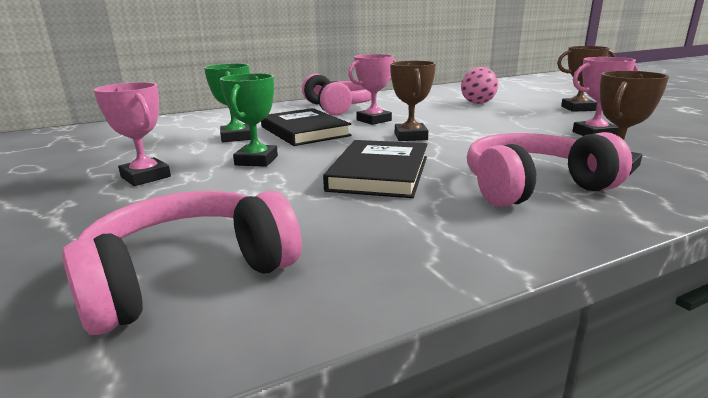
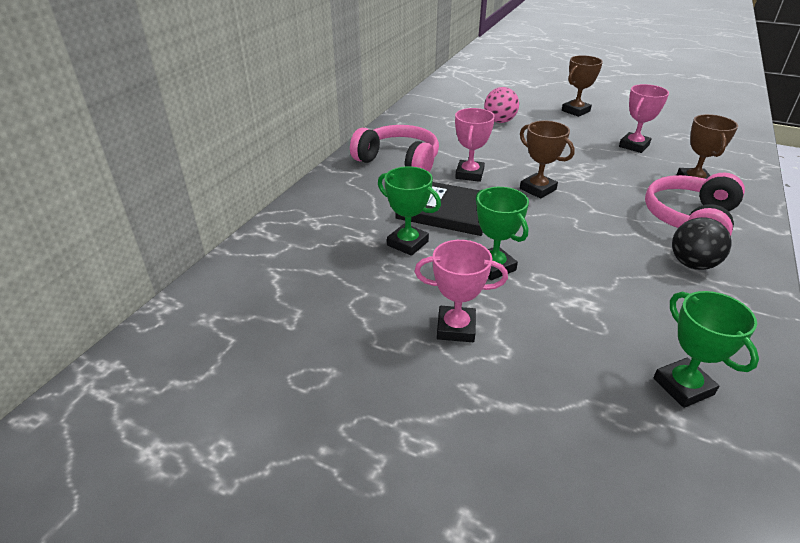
camera: 40 degrees left, 15 degrees up
pink headphones [62,191,302,335] -> green trophy [653,291,759,408]
black book [323,140,428,198] -> none
none -> black ball [672,217,732,270]

